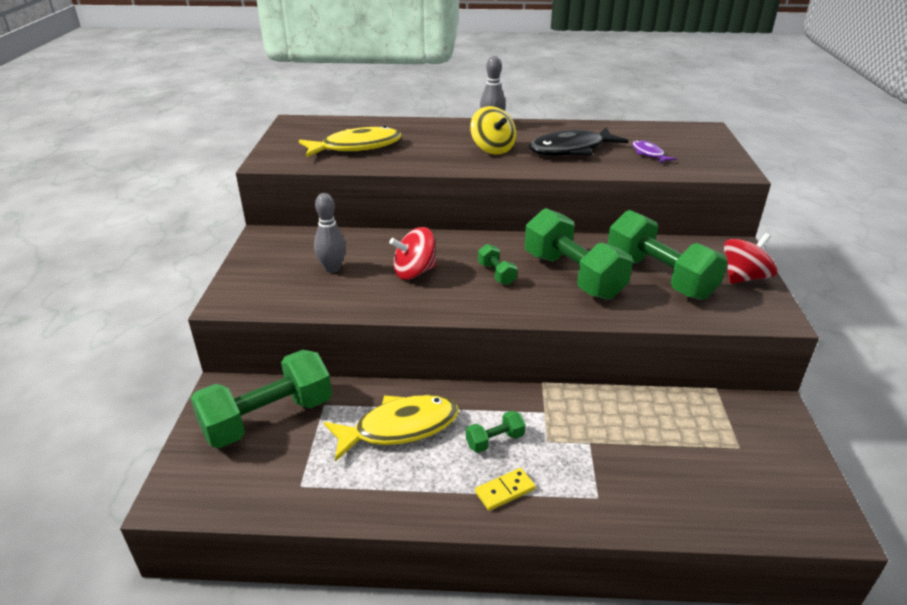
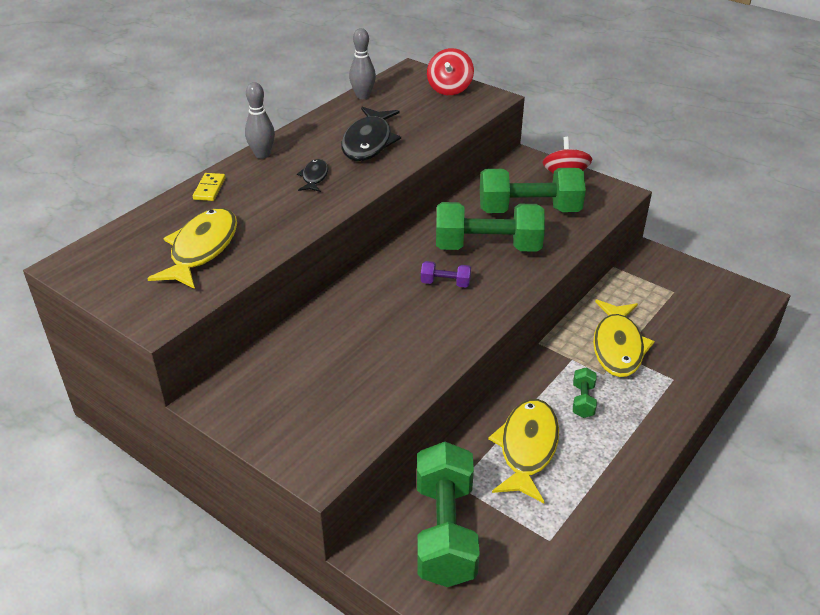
camera: 55 degrees left, 5 degrees up
grey bowling pin [314,193,346,273] -> grey bowling pin moved to [349,28,376,99]
red spinning top [389,227,437,280] -> red spinning top moved to [427,48,474,95]
yellow spinning top [470,106,516,155] -> black fish [297,159,328,192]
yellow domino [475,468,536,511] -> yellow domino moved to [193,173,225,201]
green dumbbell [478,244,517,285] -> purple dumbbell [421,261,471,288]
purple fish [632,140,677,163] -> none
none -> yellow fish [593,300,655,377]

